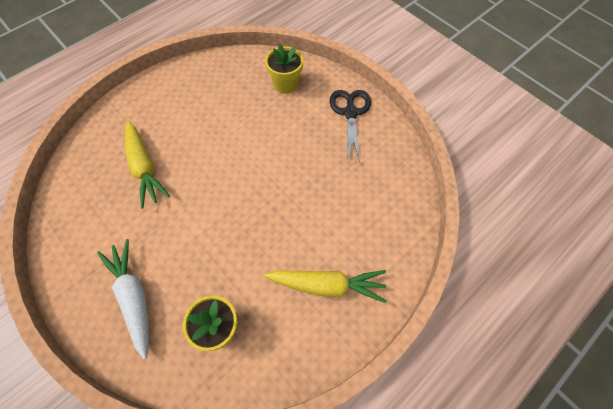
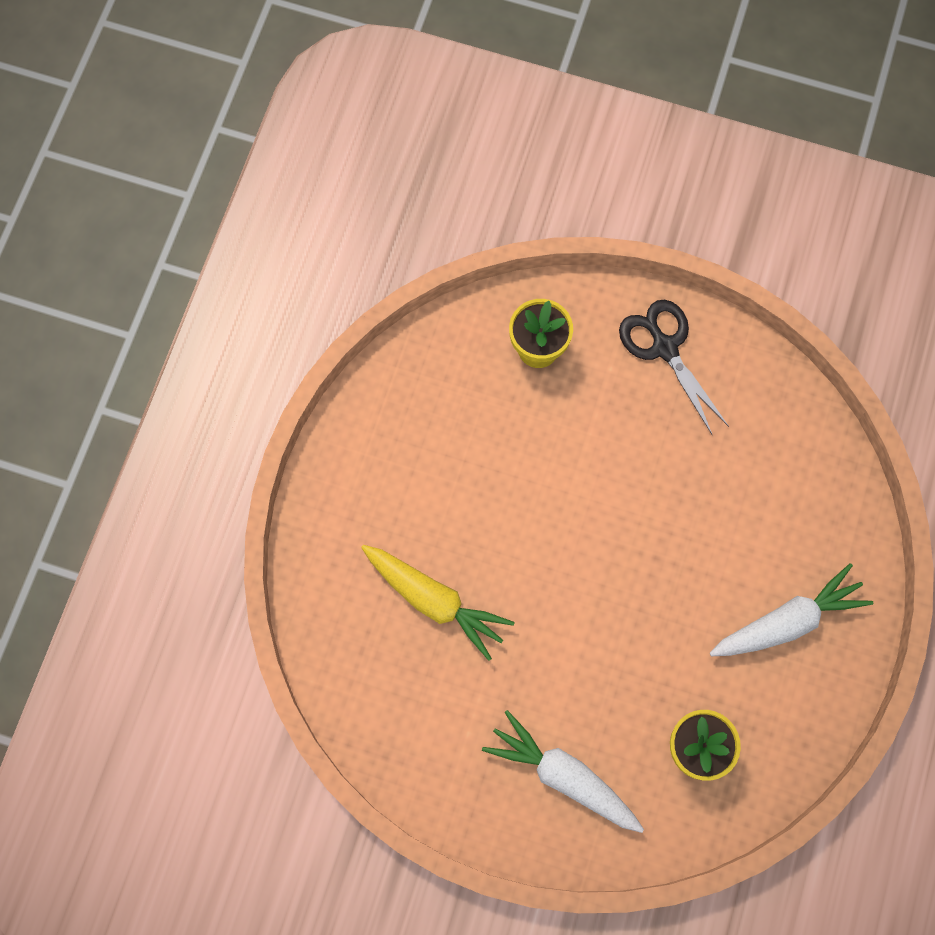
camera: 30 degrees left, 10 degrees up
yellow carrot [264,270,386,303] -> white carrot [710,563,873,656]

